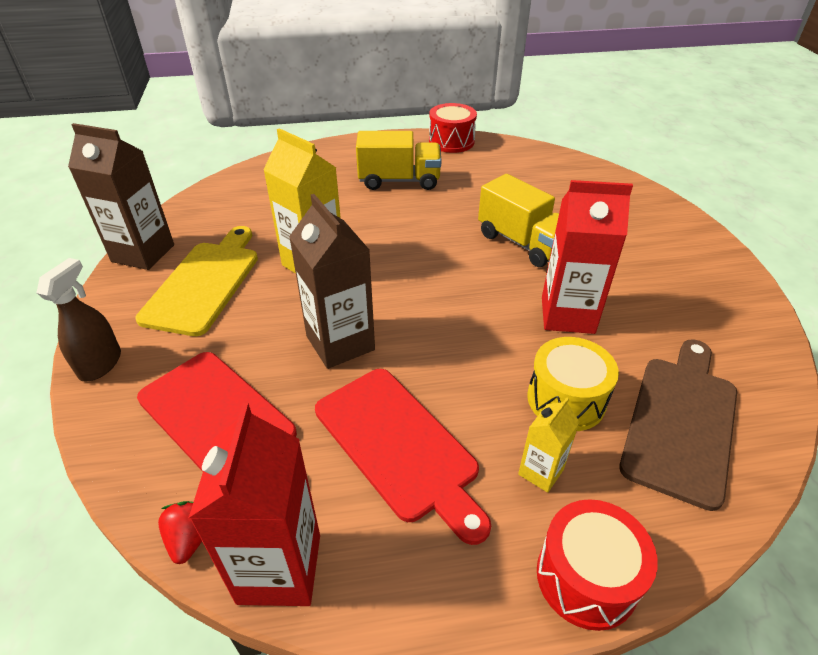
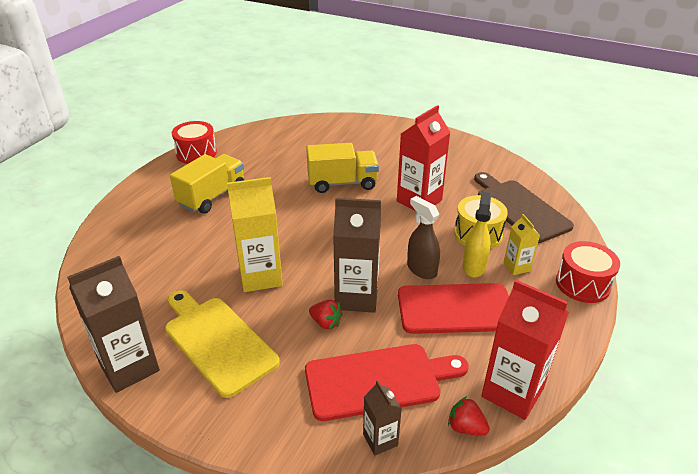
camera: 55 degrees left, 5 degrees down
brown spray bottle [36,258,121,381] -> brown spray bottle moved to [407,196,440,279]
none -> red strawberry [309,300,343,329]
none -> brown carton [363,380,402,455]
none -> yellow spray bottle [463,192,491,278]

